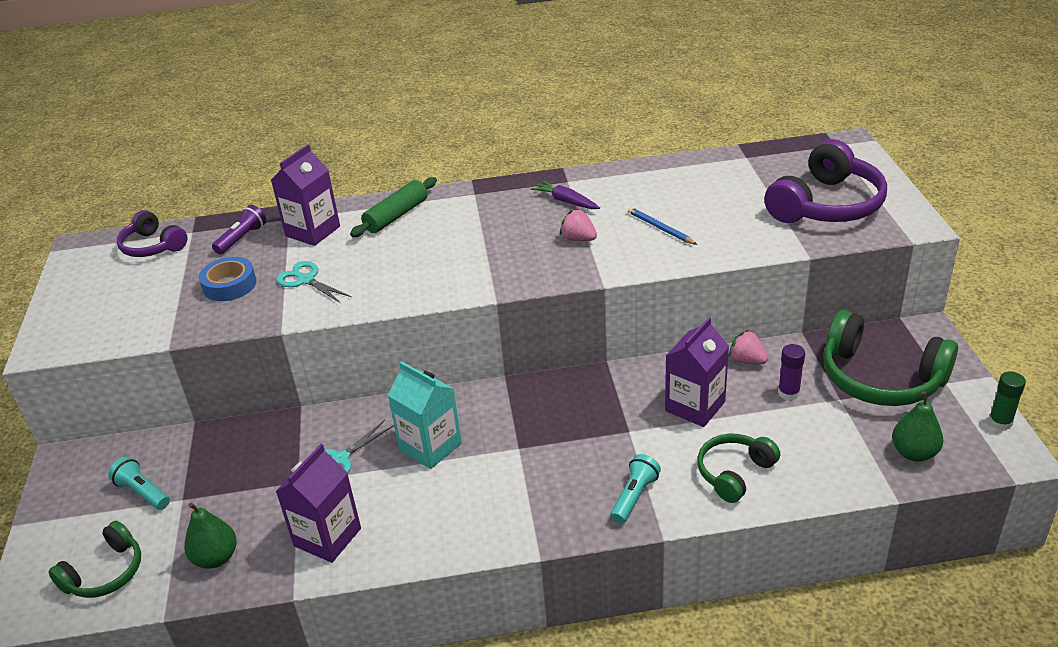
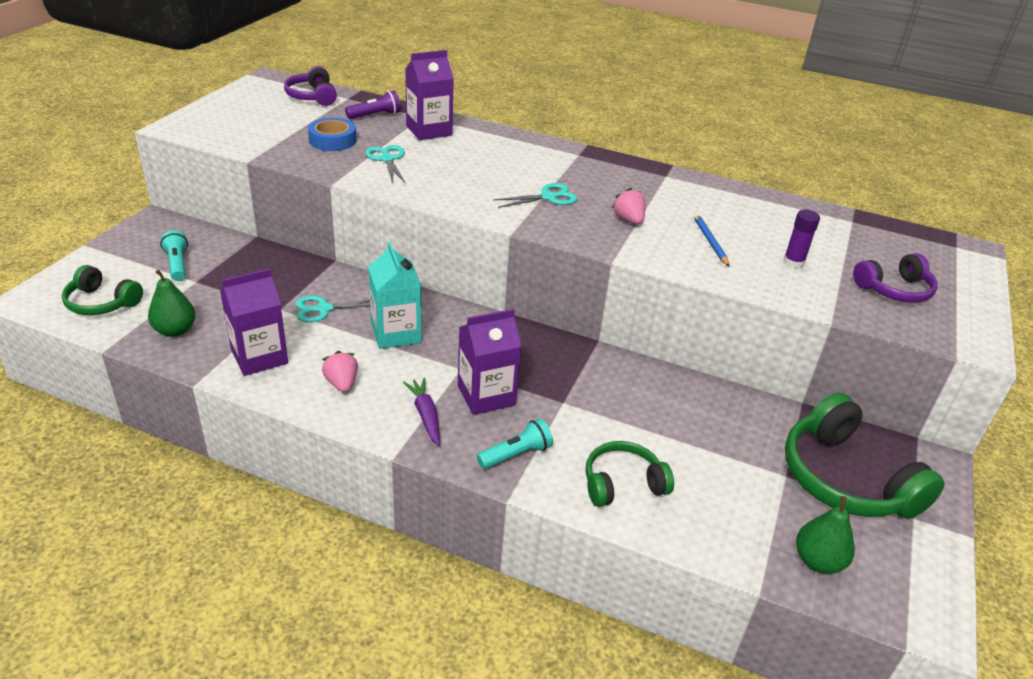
camera: 25 degrees right, 0 degrees up
green headphones [49,520,141,598] -> green headphones turned 45 degrees clockwise [62,265,143,315]
green rolling pin [350,177,437,237] -> none
purple carrot [531,180,600,209] -> purple carrot moved to [403,378,440,446]
purple carton [665,317,729,427] -> purple carton moved to [458,309,522,415]
pink strawberry [729,330,768,364] -> pink strawberry moved to [322,351,358,392]
purple headphones [764,139,887,223] -> purple headphones [853,253,938,303], size x0.58
purple glue stick [778,344,805,401] -> purple glue stick moved to [783,210,820,268]
green glue stick [989,371,1026,430] -> none
none -> turquoise scissors [493,183,578,208]

